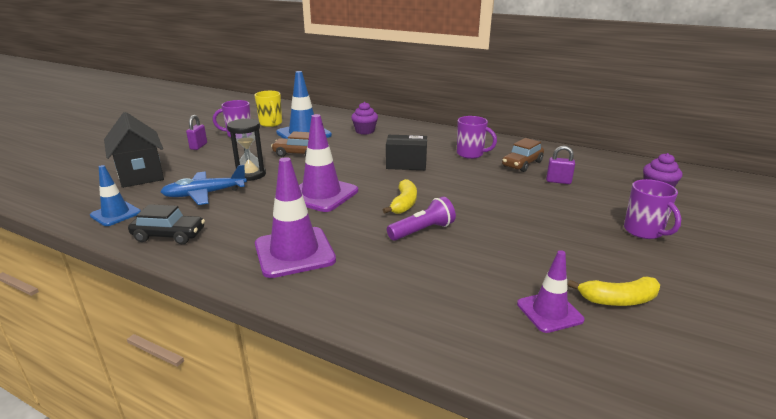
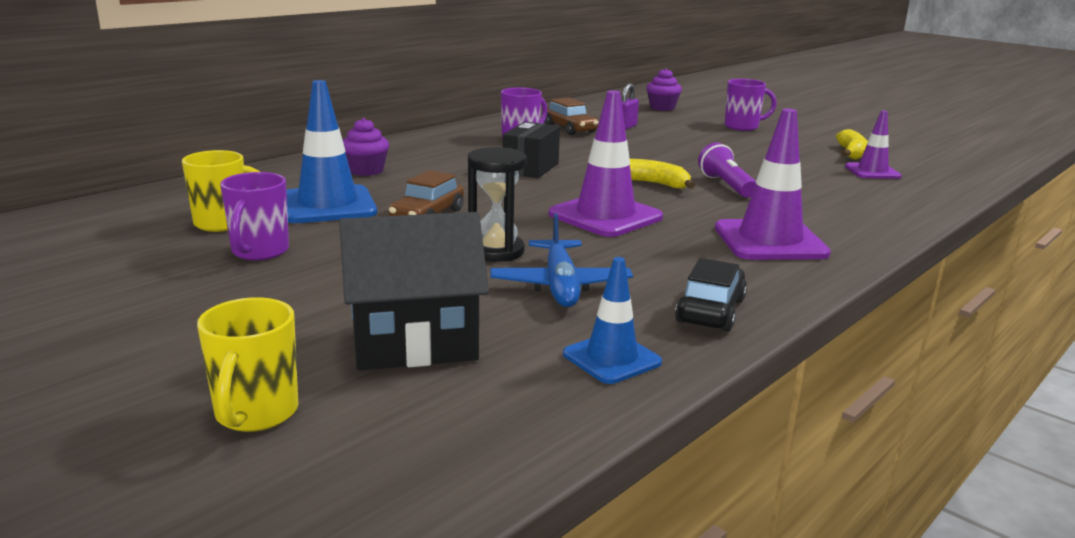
camera: 75 degrees left, 5 degrees down
purple padlock [186,115,207,150] -> none
none -> yellow mug [197,297,298,432]

